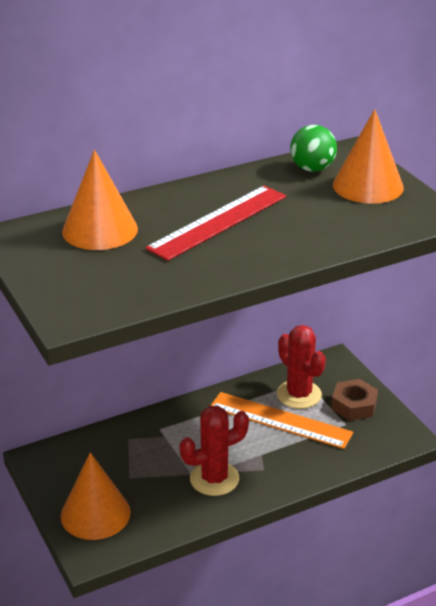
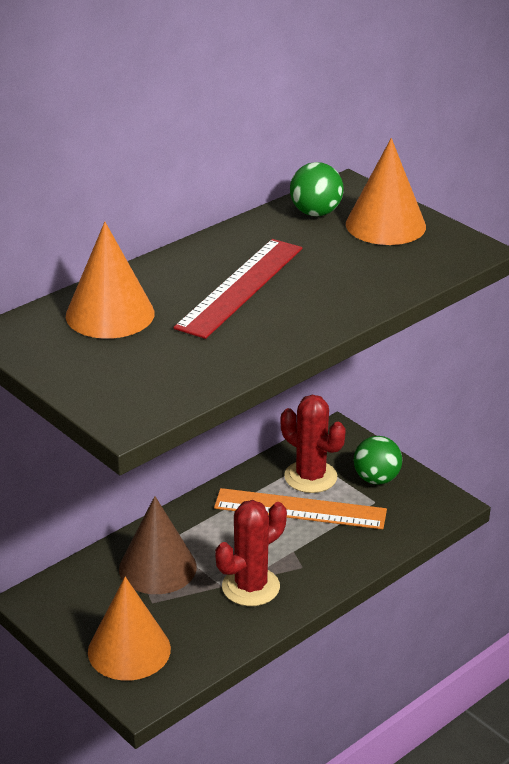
camera: 15 degrees left, 0 degrees up
brown nut [331,379,378,421] -> green ball [353,436,402,485]
none -> brown cone [119,496,197,594]

